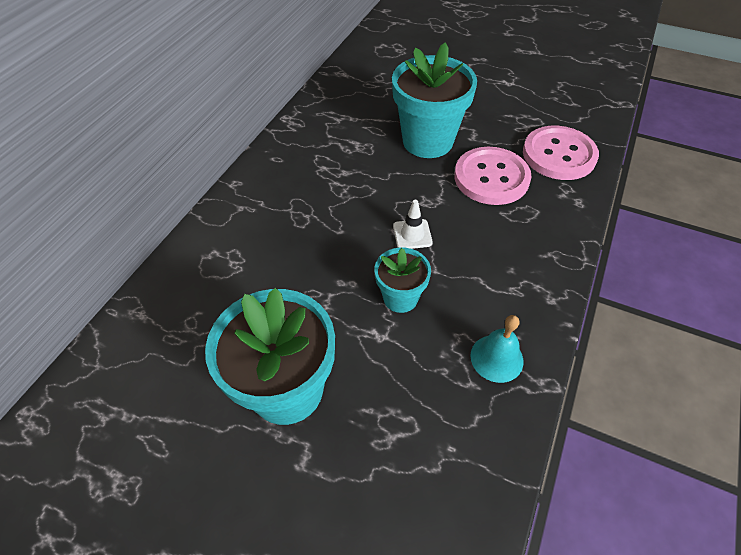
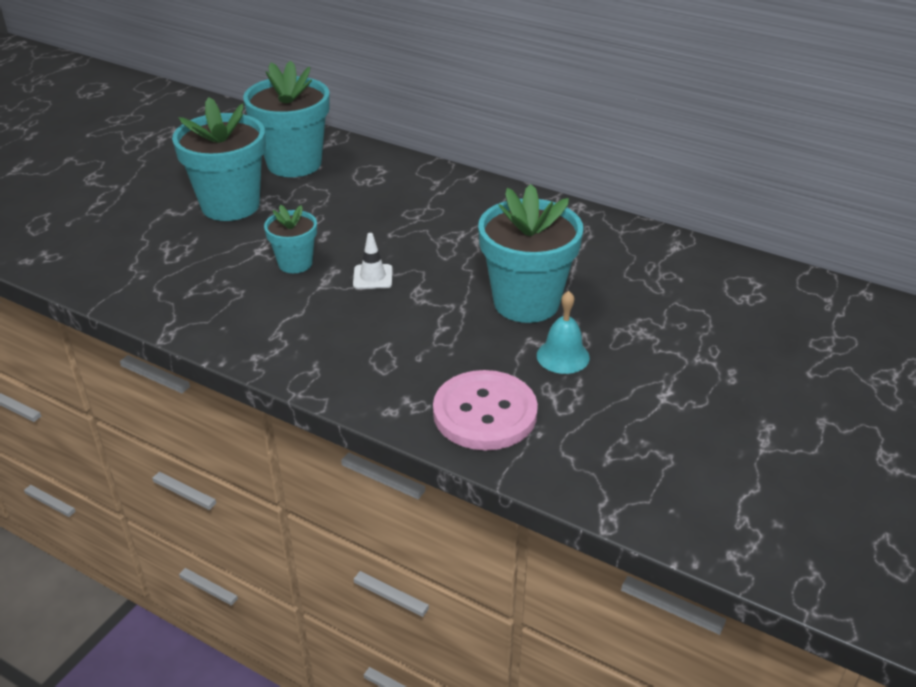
camera: 95 degrees right, 15 degrees down
pink button [454,147,532,205] -> none
turquoise bell [470,315,523,383] -> turquoise bell moved to [537,291,590,374]
none -> turquoise flower pot [243,61,330,177]

